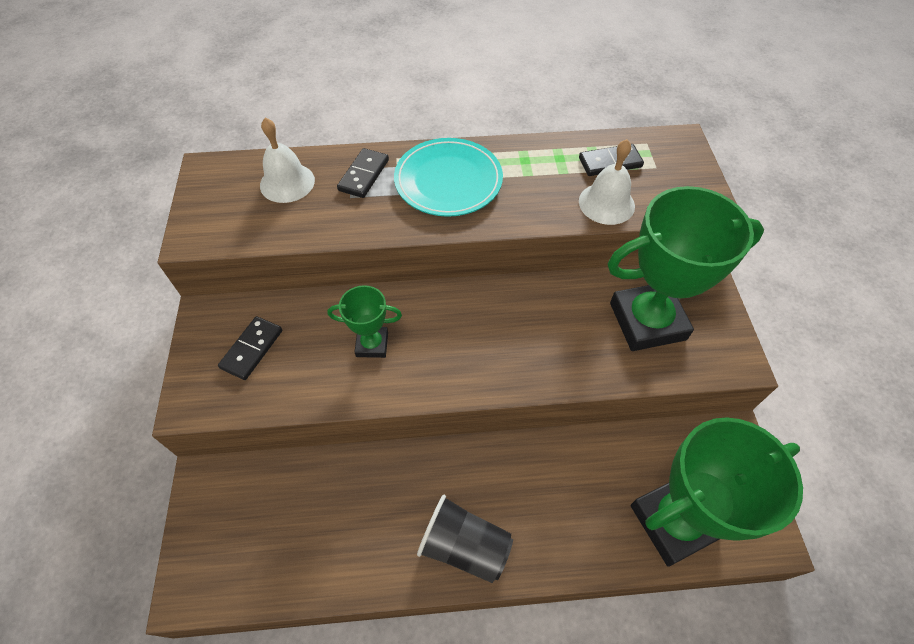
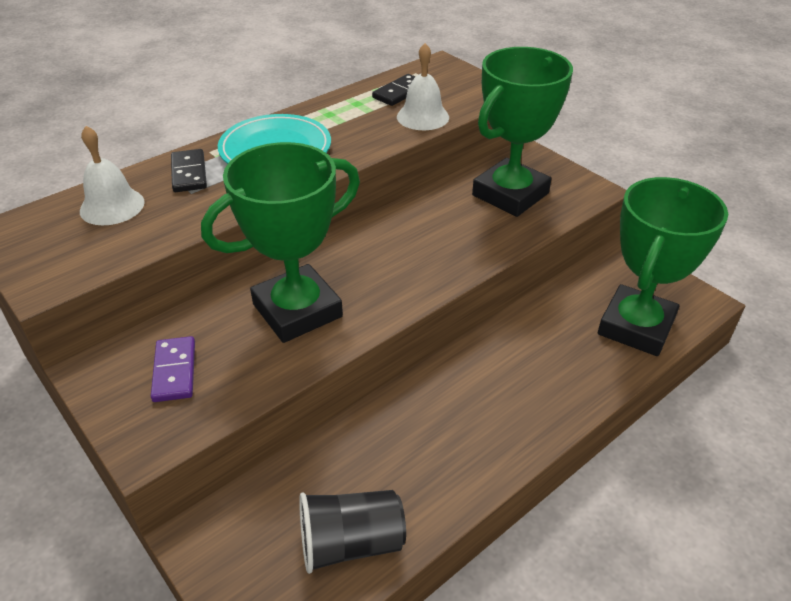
camera: 35 degrees left, 15 degrees down
black domino [218,316,282,380] -> purple domino [151,336,195,402]
green trophy [327,285,402,358] -> green trophy [201,142,360,343], size x2.04
black cup [417,495,513,583] -> black cup moved to [299,490,406,574]

